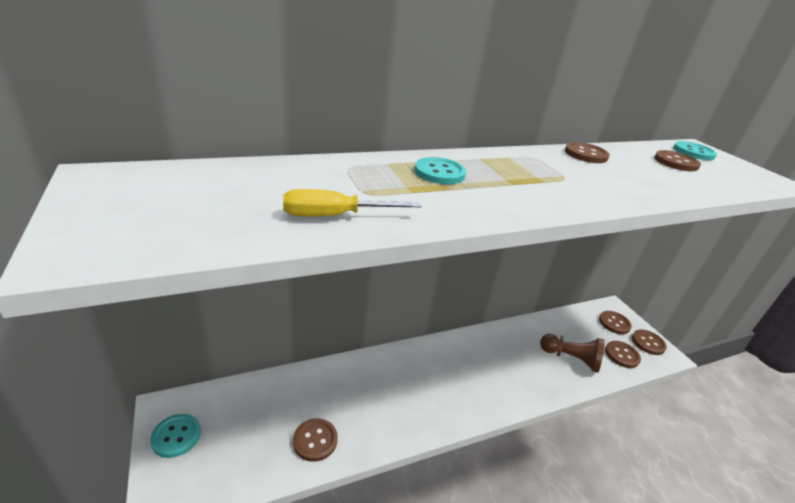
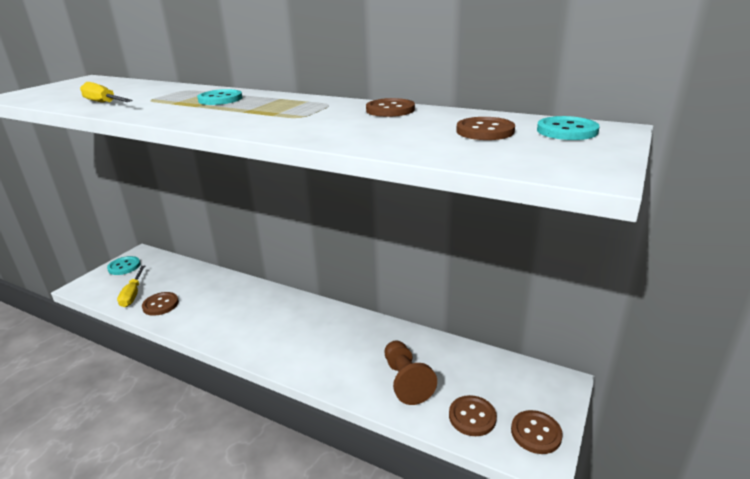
camera: 55 degrees right, 5 degrees down
brown button [599,311,632,334] -> none
none -> yellow screwdriver [117,266,145,307]

